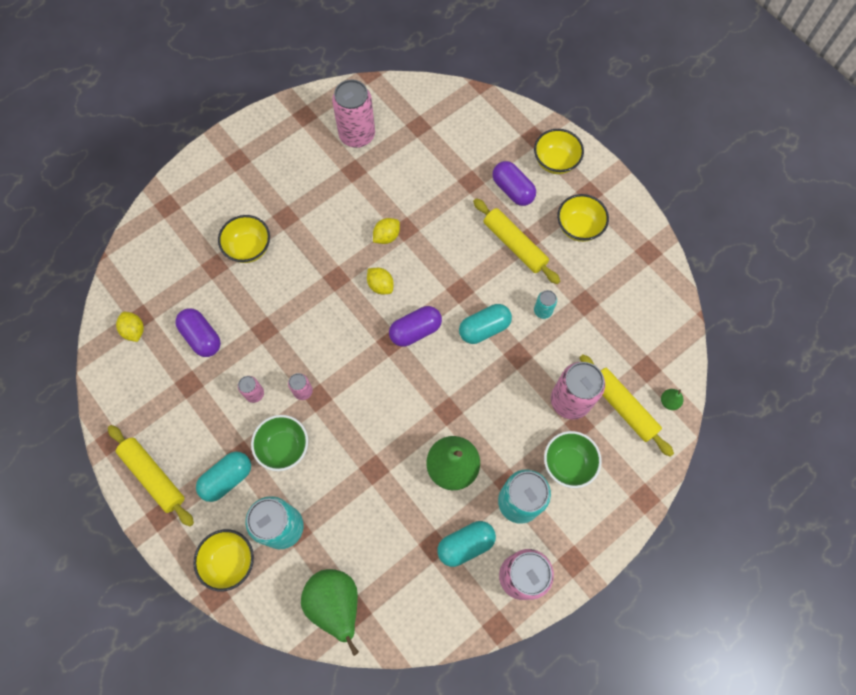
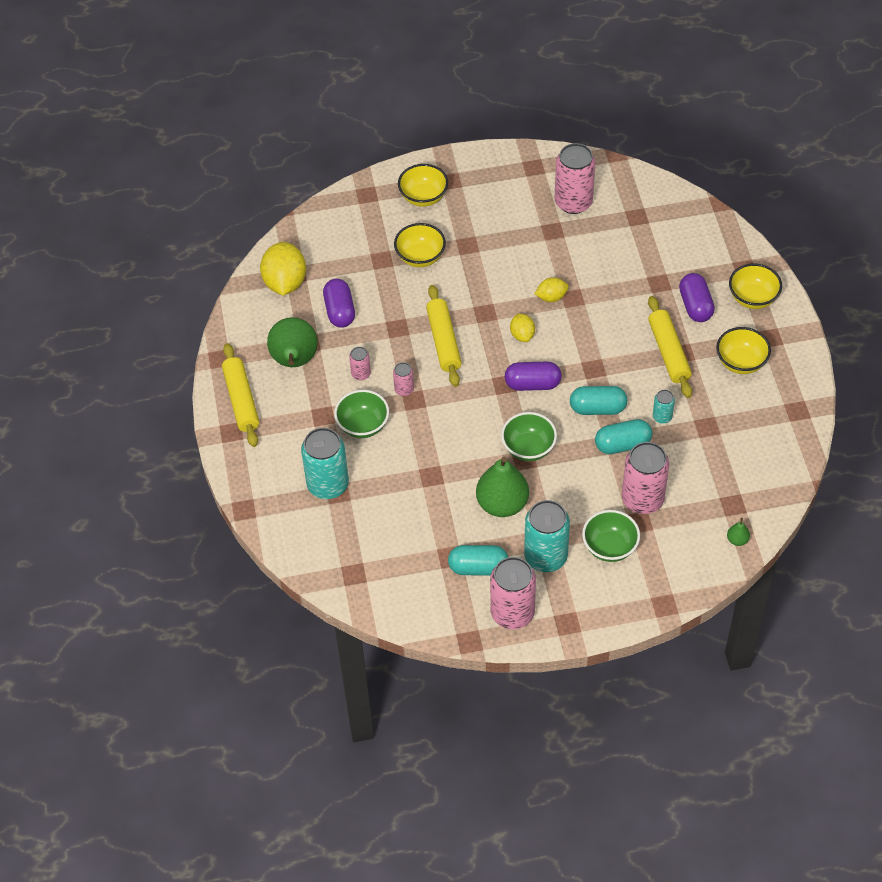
camera: 30 degrees right, 15 degrees down
yellow lemon [116,312,144,342] -> yellow lemon [260,242,306,295], size x1.88
yellow bowl [193,529,254,591] -> yellow bowl moved to [398,164,448,207]
turquoise capsule [196,451,251,502] -> turquoise capsule moved to [595,419,652,454]
green pear [301,569,359,656] -> green pear moved to [267,317,318,367]
yellow rolling pin [579,354,674,457] -> yellow rolling pin moved to [426,285,461,387]
none -> green bowl [501,412,557,461]

